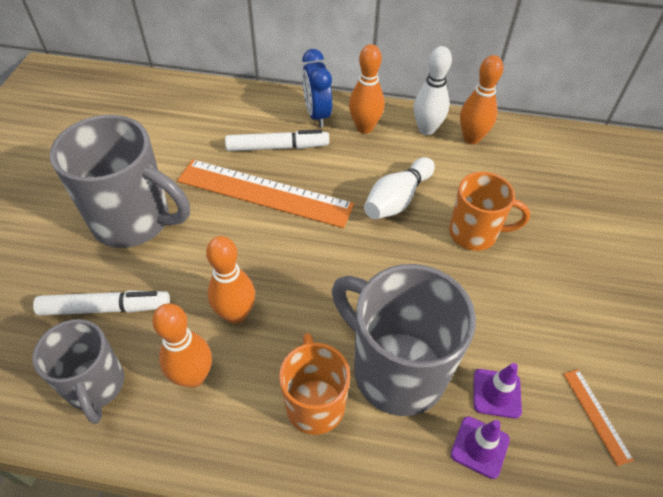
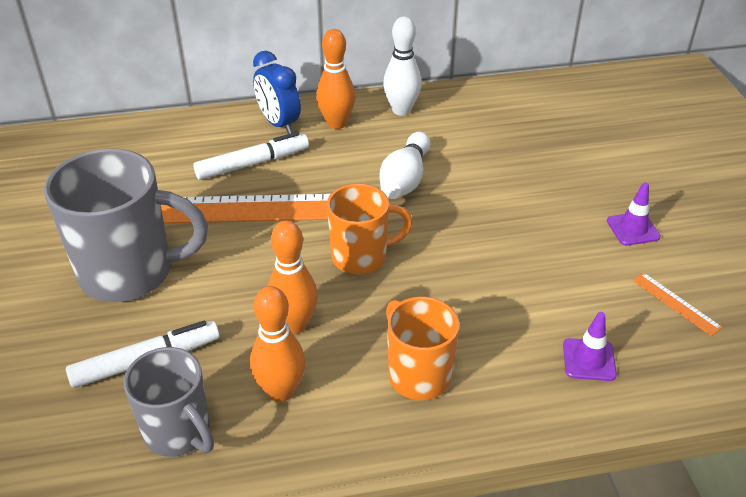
camera: 20 degrees left, 10 degrees down
grey mug [332,264,476,416] -> none
orange mug [449,172,530,251] -> orange mug moved to [327,184,413,274]
orange bowling pin [460,55,504,144] -> none
purple traffic cone [474,363,522,419] -> purple traffic cone moved to [607,182,661,246]

